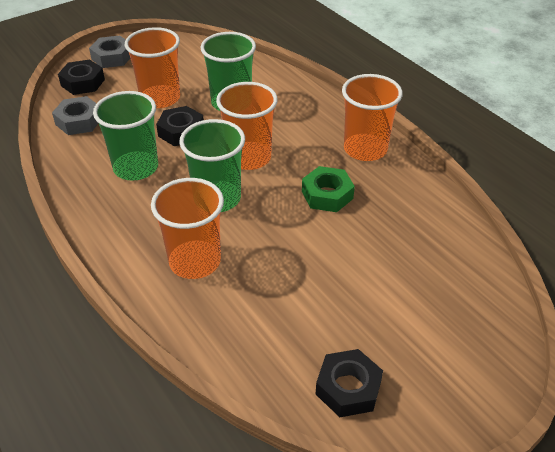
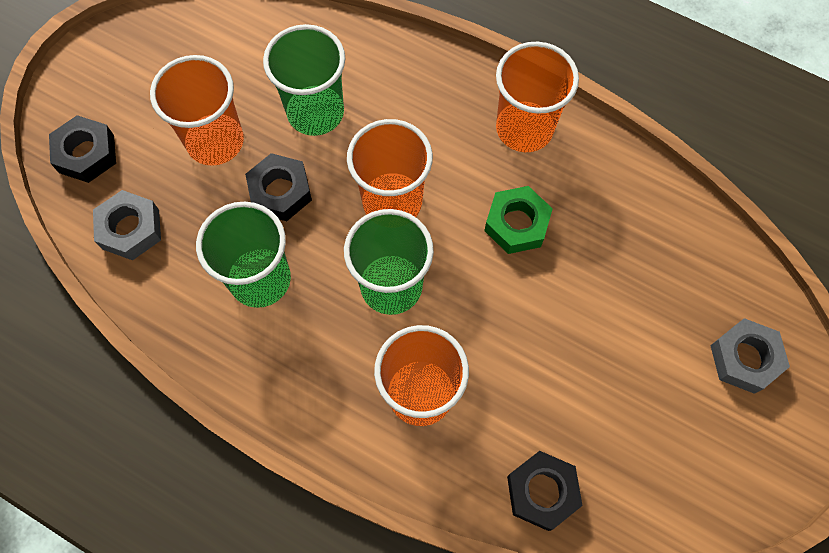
camera: 25 degrees left, 25 degrees up
grey nut [89,36,130,68] -> grey nut moved to [710,318,790,394]
black nut [316,349,383,417] -> black nut moved to [507,451,583,531]

